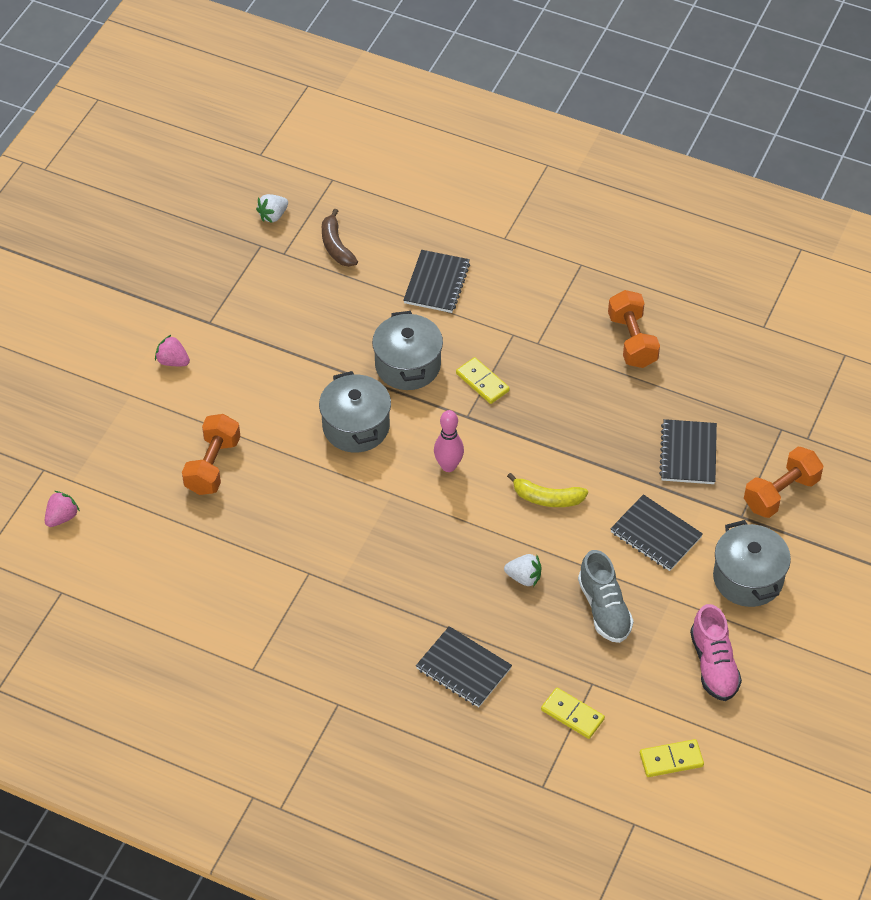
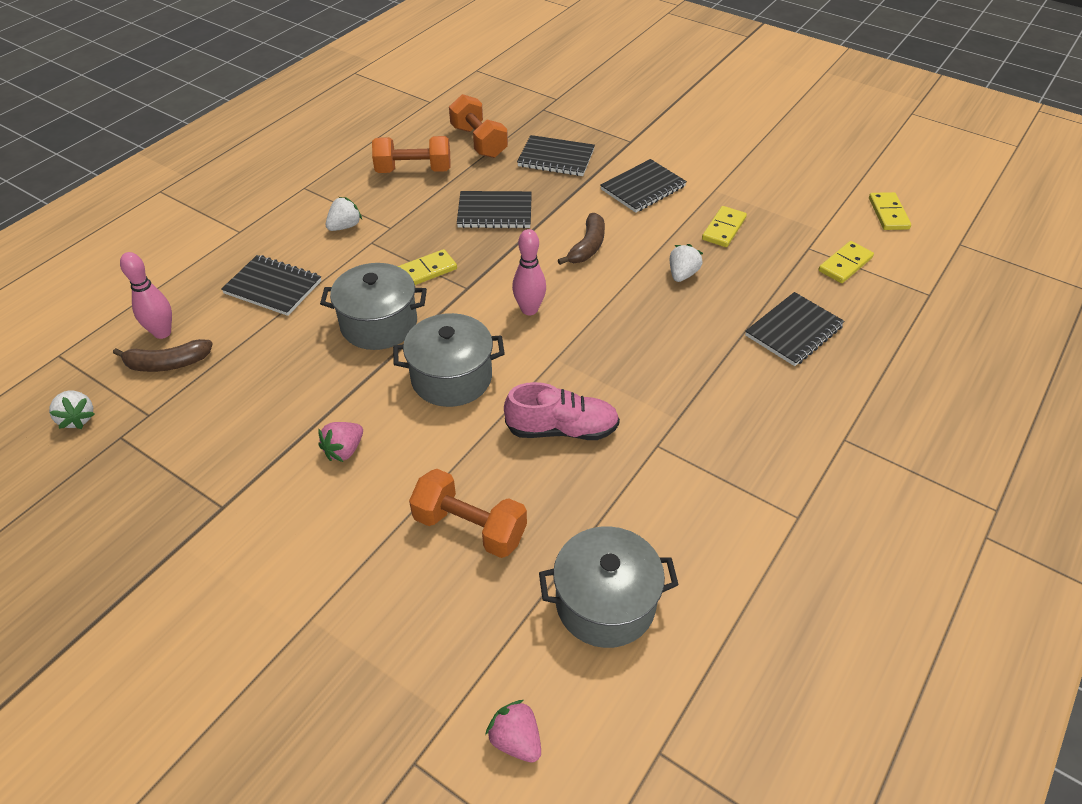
camera: 80 degrees left, 5 degrees down
pink strawberry [155,335,190,366] -> pink strawberry moved to [318,422,363,462]
yellow banana [507,473,588,507] -> brown banana [558,213,605,265]
grey shoe [578,550,633,643] -> yellow domino [702,206,747,247]
pink shoe [690,604,742,701] -> pink shoe moved to [504,382,620,440]
grey pot [713,520,791,607] -> grey pot moved to [539,526,679,648]
orange dumbbell [744,447,823,518] -> orange dumbbell moved to [449,94,508,158]
none -> pink bowling pin [120,252,172,339]
none -> white strawberry [326,197,362,231]
none -> black notebook [457,191,532,229]

